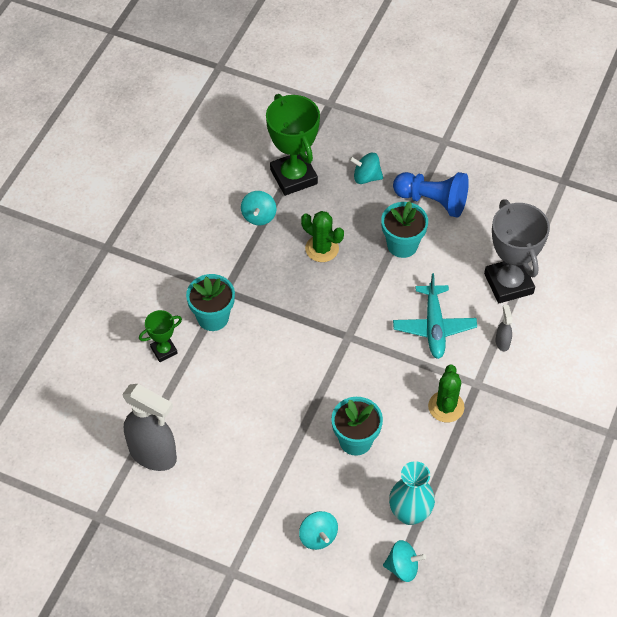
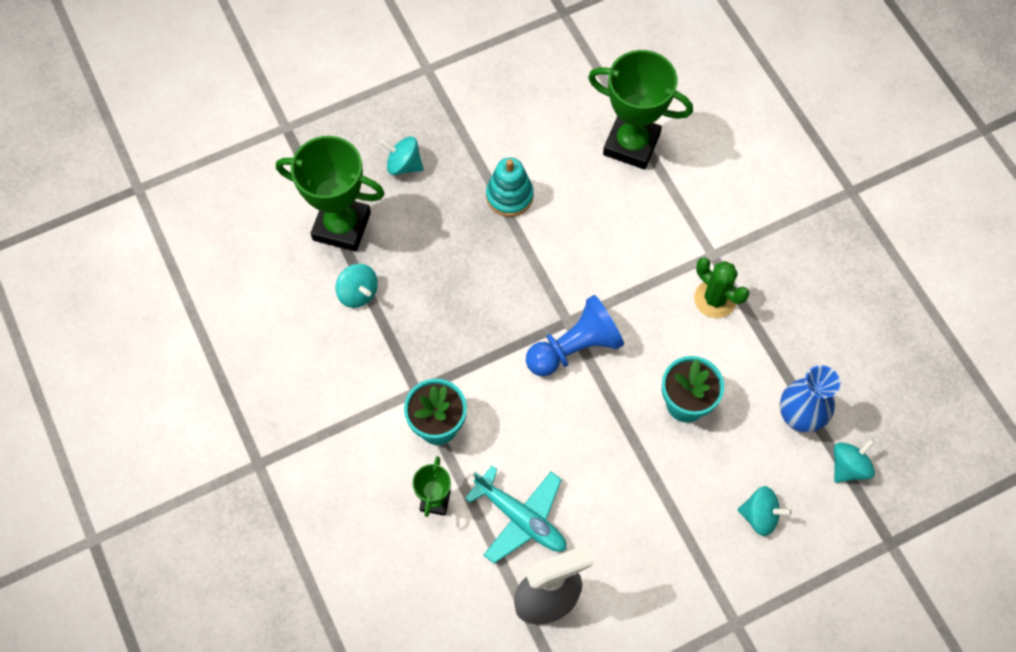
camera: 50 degrees left, 10 degrees up
green cactus [301,211,344,262] -> none
turquoise spinning top [349,153,383,184] -> turquoise spinning top turned 60 degrees clockwise [380,137,424,175]
turquoise flower pot [381,201,428,258] -> turquoise stacking toy [486,157,534,217]
turquoise vase [389,461,435,525] -> blue vase [780,365,840,432]
blue pawn [393,172,469,217] -> blue pawn moved to [526,295,624,376]
turquoise plane [393,273,477,359] -> turquoise plane moved to [465,466,566,564]
grey trophy [484,199,550,303] -> green trophy [588,50,693,170]
grey spray bottle [495,305,512,351] -> none

